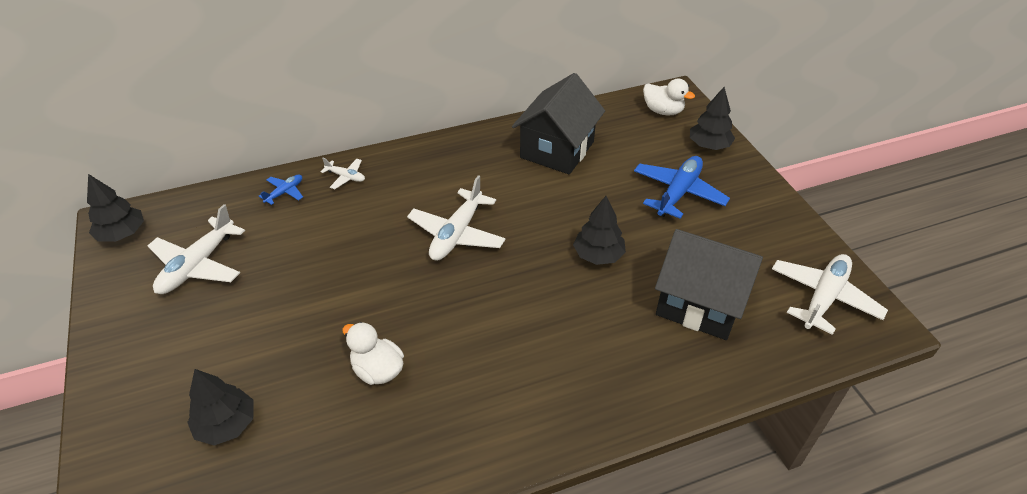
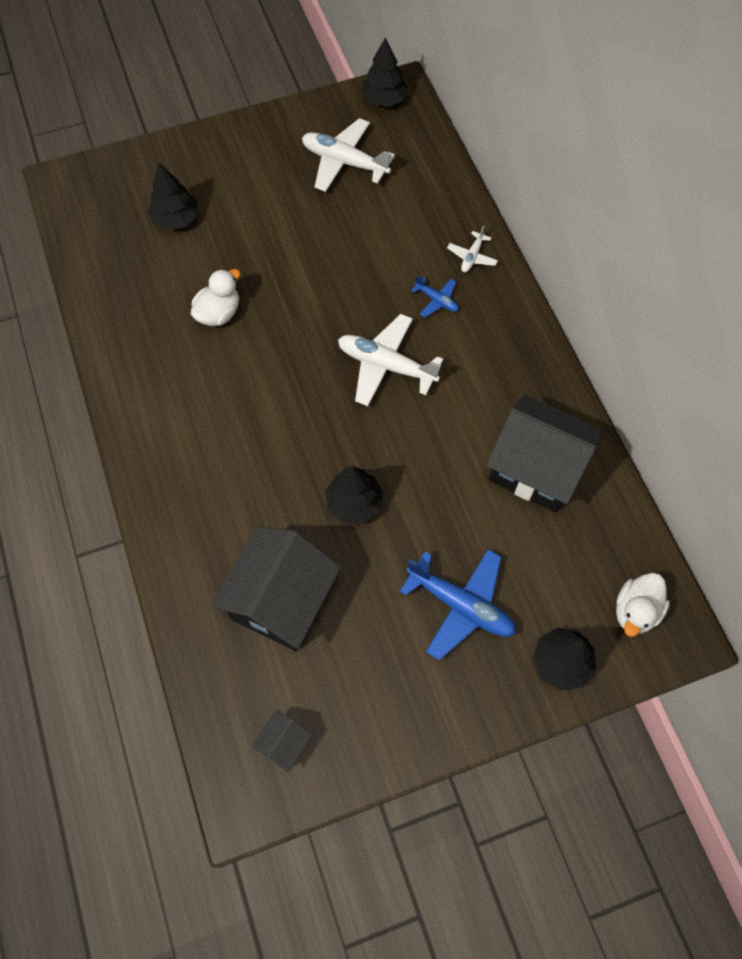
camera: 90 degrees right, 20 degrees up
blue plane [259,175,303,205] -> blue plane moved to [411,275,459,317]
white plane [772,254,888,335] -> black house [252,710,313,772]

